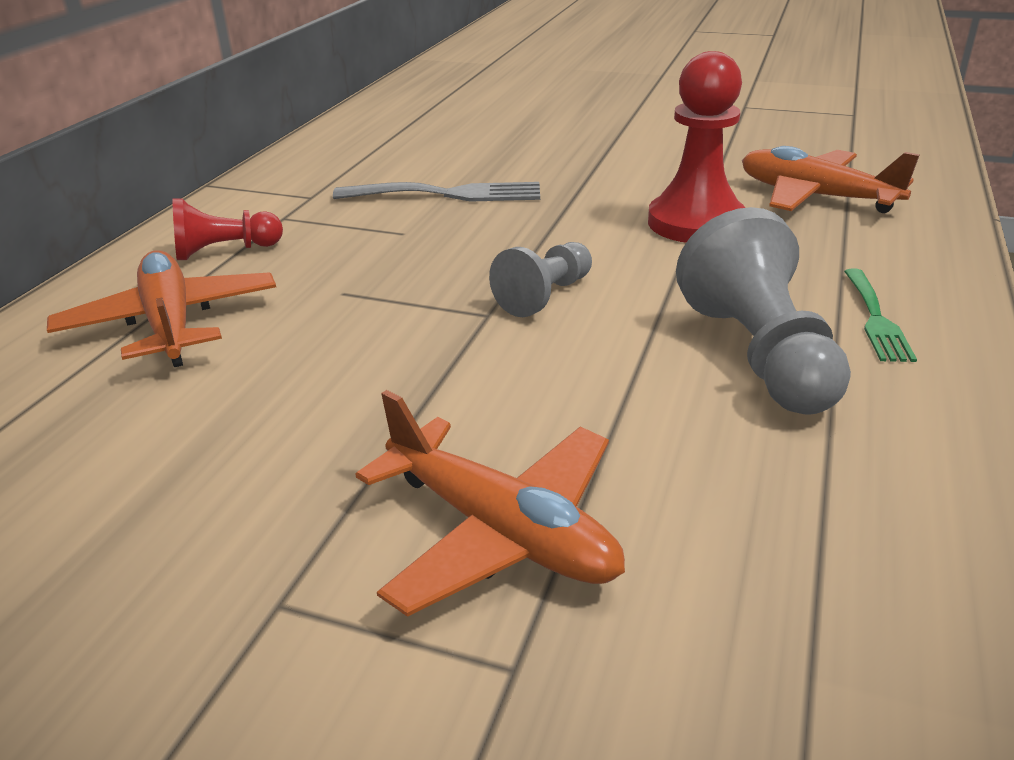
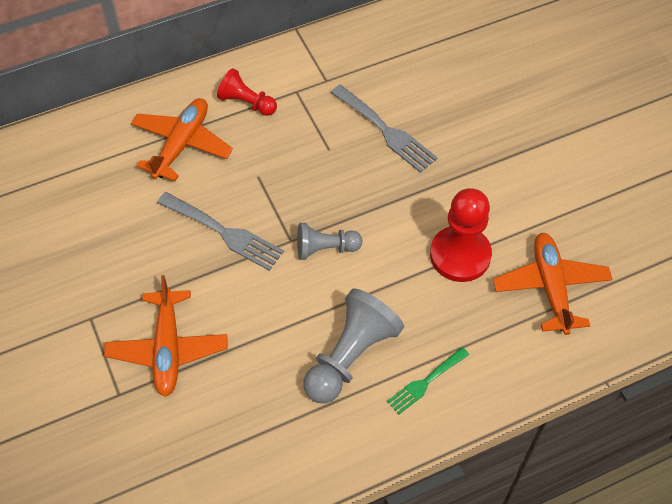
camera: 45 degrees right, 25 degrees up
none -> grey fork [157,192,284,271]

